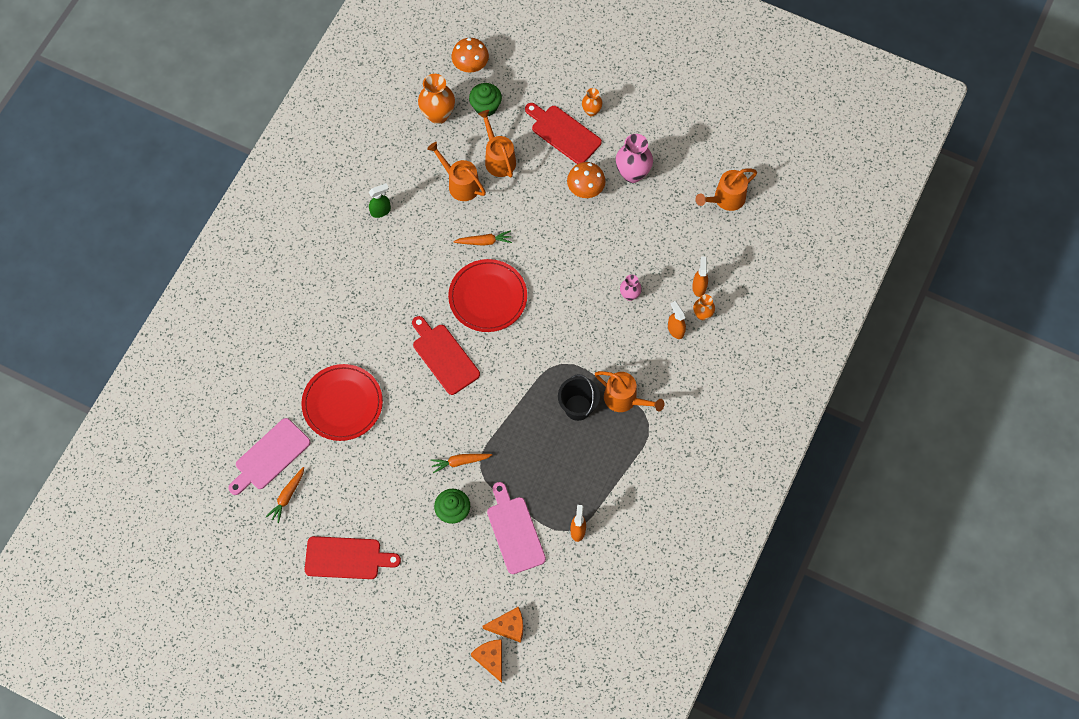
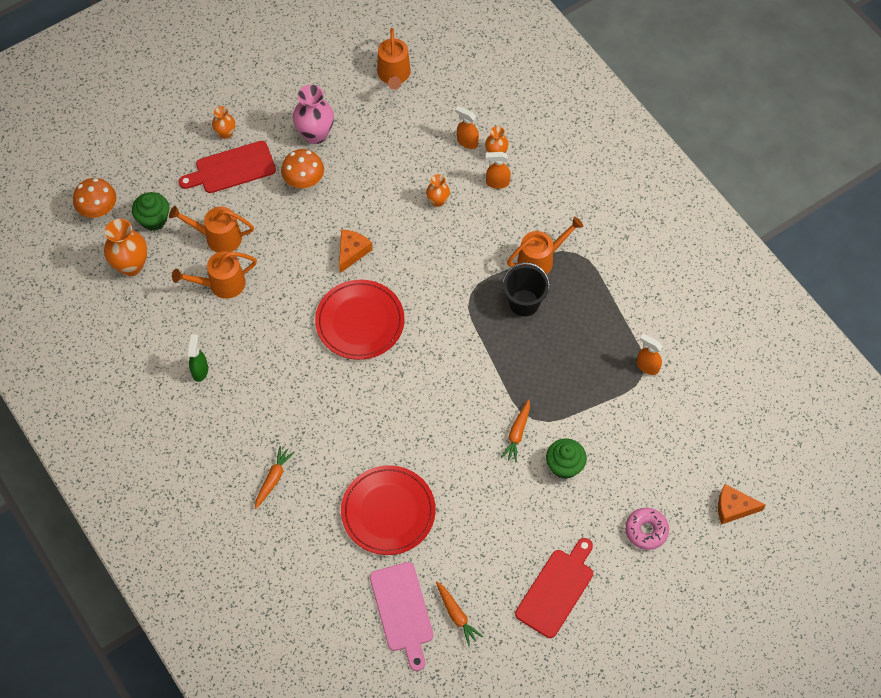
camera: 60 degrees left, 5 degrees down
red cutting board [412,316,480,395] -> none
orange carrot [453,230,512,246] -> orange carrot moved to [255,446,295,509]
orange cheese [482,607,523,643] -> orange cheese moved to [339,229,372,273]
pink cutting board [487,482,546,574] -> none
pink vase [620,275,642,301] -> orange vase [426,174,450,207]
none -> pink donut [625,508,669,550]

